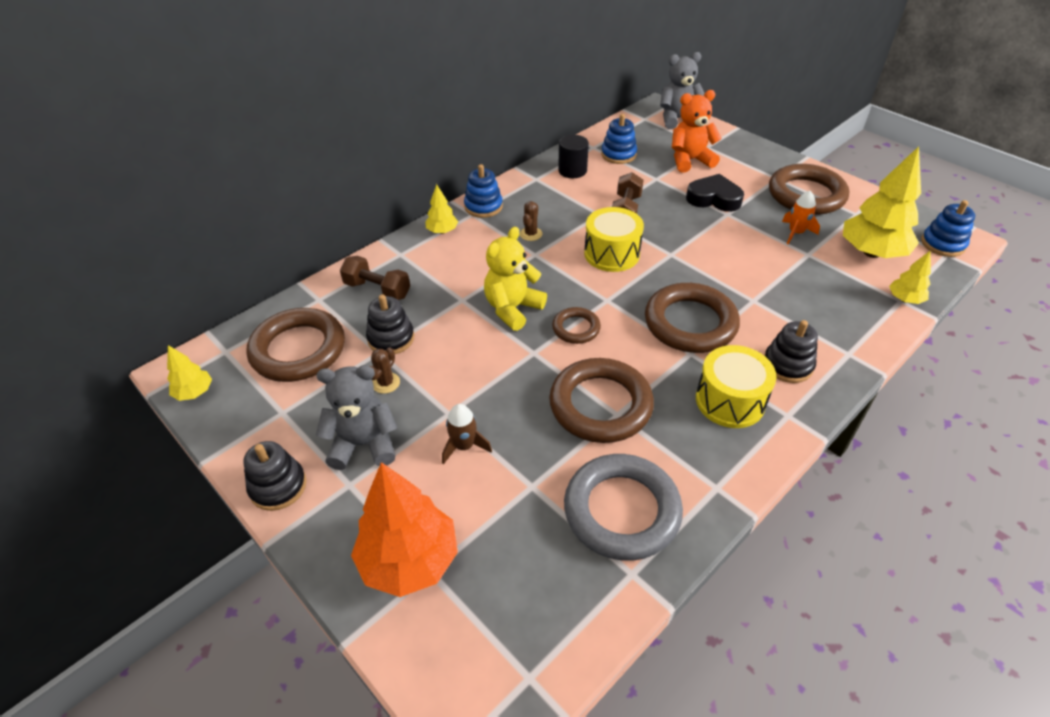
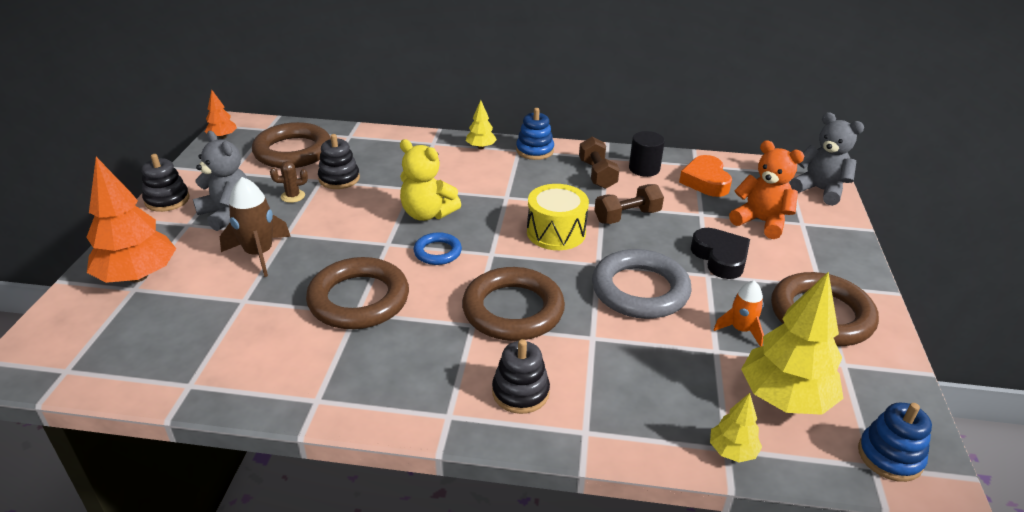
camera: 50 degrees right, 10 degrees down
yellow tree [167,345,212,401] -> orange tree [205,90,237,139]
brown dumbbell [340,256,410,300] -> brown dumbbell moved to [579,137,620,189]
brown rocket [442,404,492,464] -> brown rocket [220,177,291,277], size x1.57
yellow teddy bear [484,227,547,331] -> yellow teddy bear turned 150 degrees counterclockwise [400,139,461,221]
brown cactus [520,201,542,241] -> none
brown ring [552,307,601,344] -> blue ring [414,232,462,265]
grey ring [564,454,683,561] -> grey ring moved to [592,249,692,319]
blue stacking toy [601,114,637,164] -> orange heart [679,155,732,197]
yellow drum [696,345,777,428] -> none

